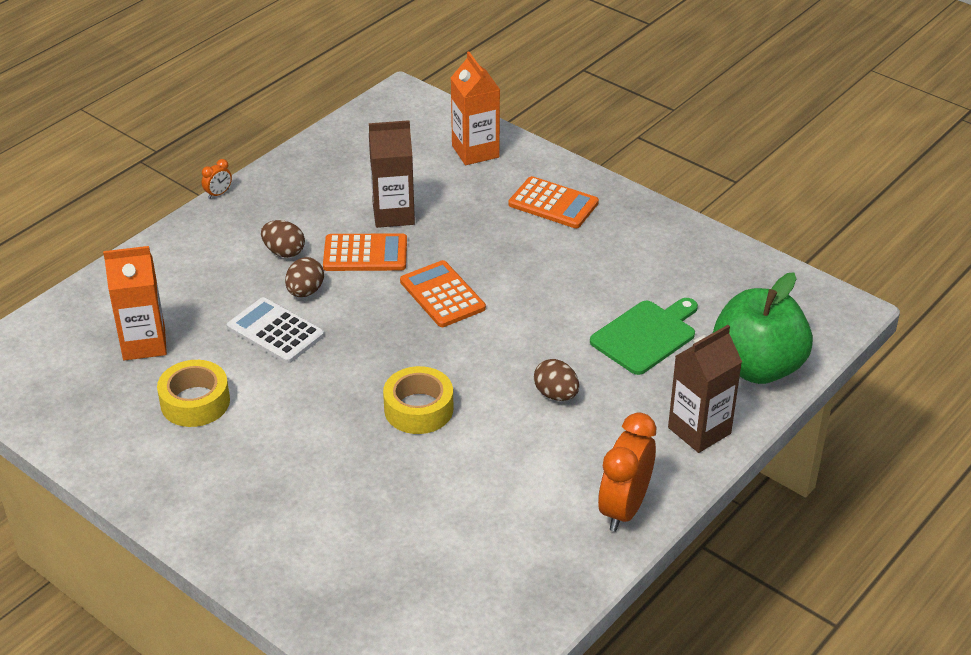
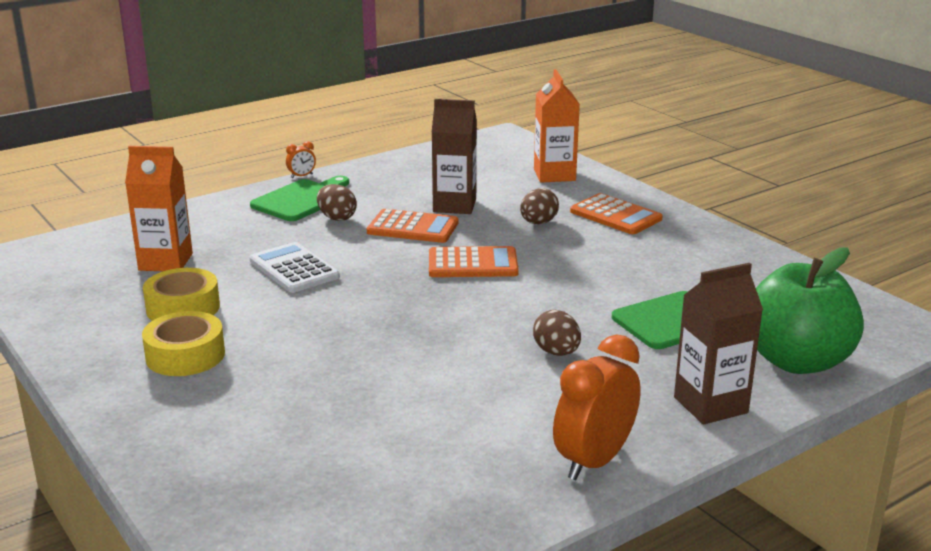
camera: 15 degrees right, 15 degrees down
brown egg [285,257,324,297] -> brown egg moved to [520,188,559,224]
yellow tape [383,366,453,434] -> yellow tape moved to [142,311,225,376]
orange calculator [400,260,486,327] -> orange calculator turned 105 degrees clockwise [429,246,519,277]
none -> green cutting board [250,176,349,221]

